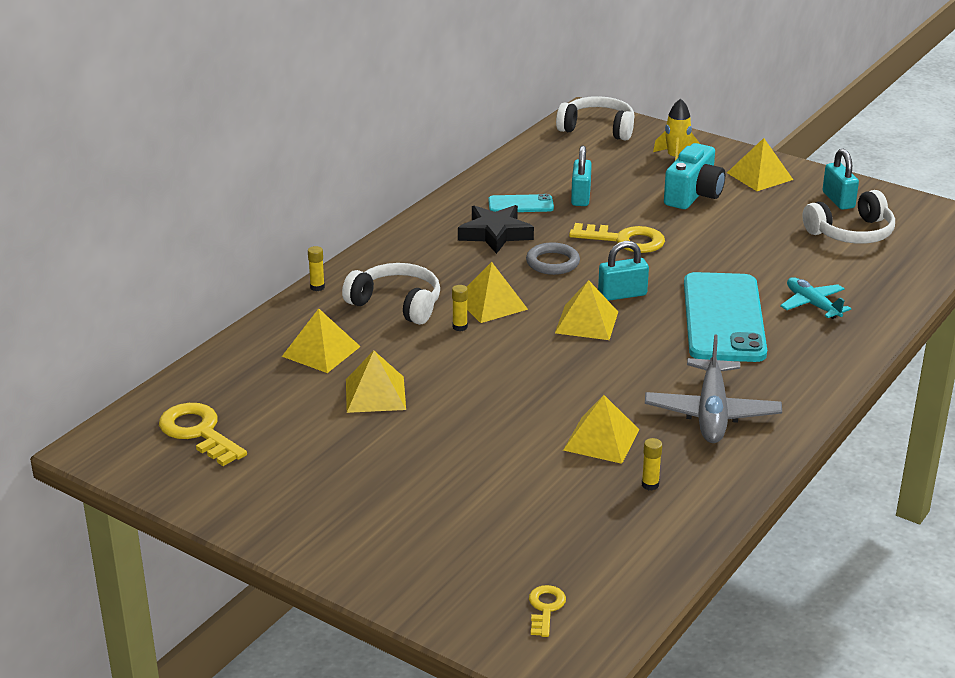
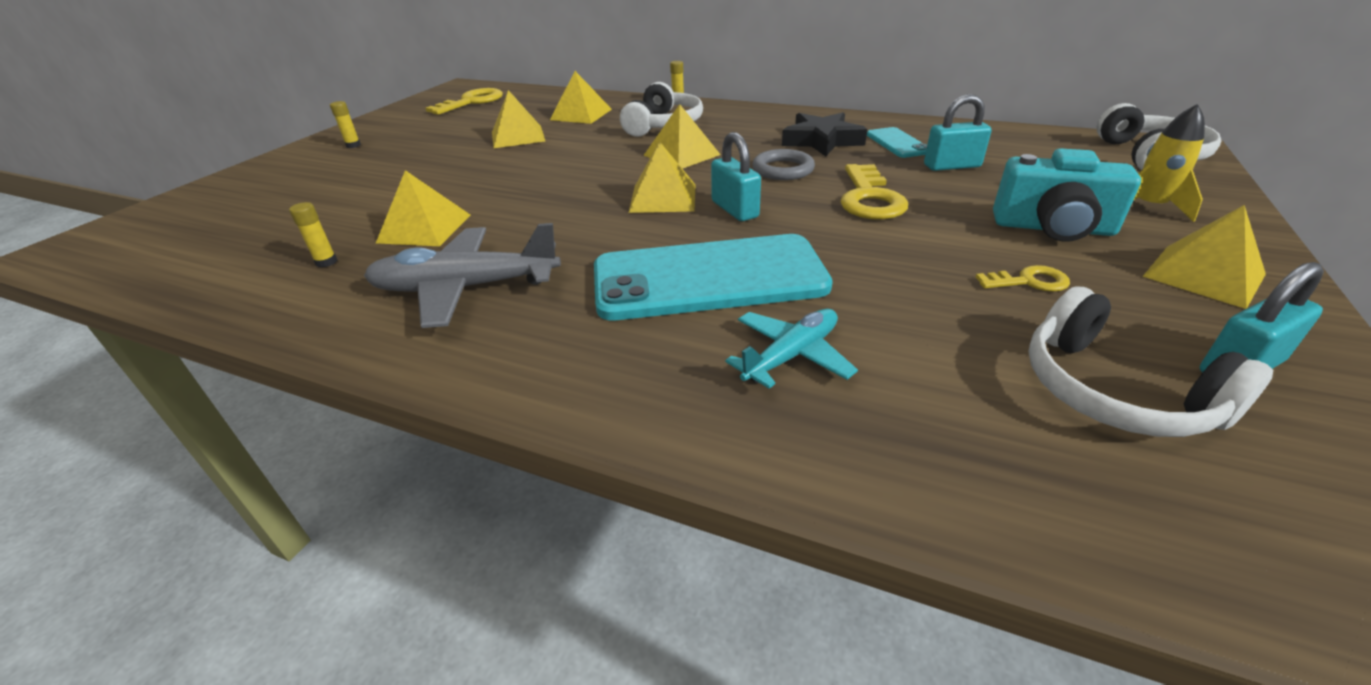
camera: 80 degrees right, 5 degrees up
yellow glue stick [452,285,468,331] -> yellow glue stick moved to [330,101,361,148]
yellow key [529,585,566,637] -> yellow key moved to [976,265,1070,292]

